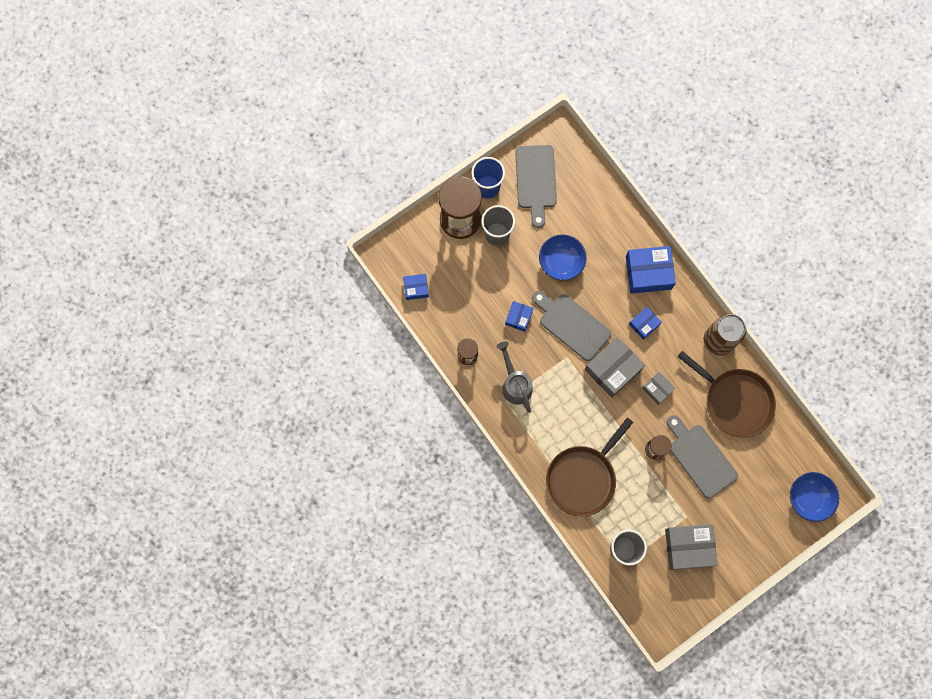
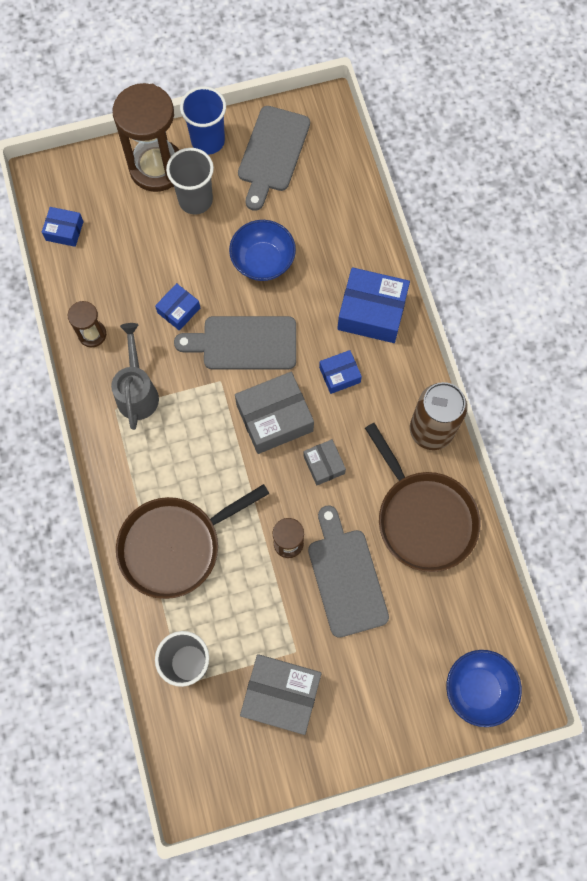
camera: 20 degrees right, 5 degrees down
grey cutting board [532,291,611,361] -> grey cutting board turned 60 degrees counterclockwise [174,316,296,370]

